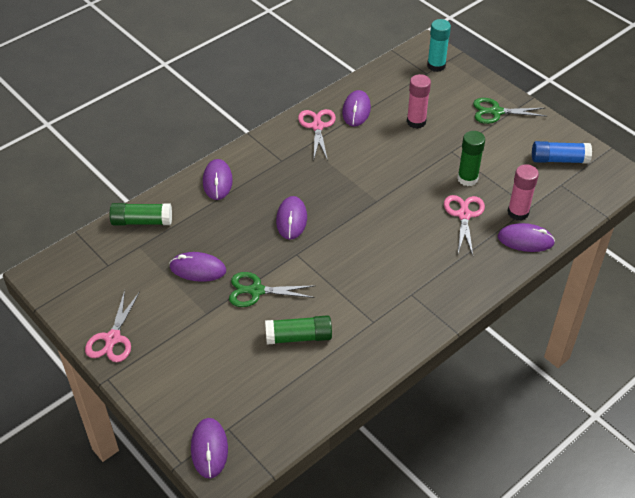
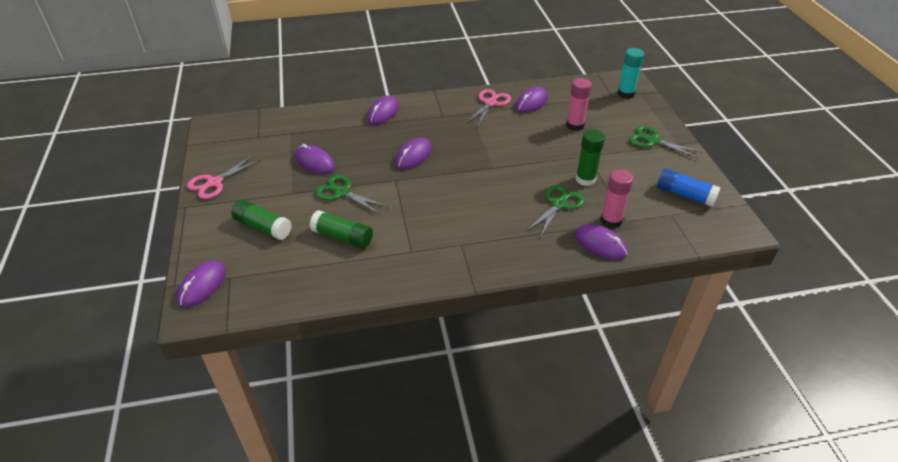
camera: 30 degrees right, 5 degrees down
green glue stick [110,203,172,225] -> green glue stick moved to [231,200,292,240]
pink scissors [444,195,485,255] -> green scissors [527,185,585,237]

